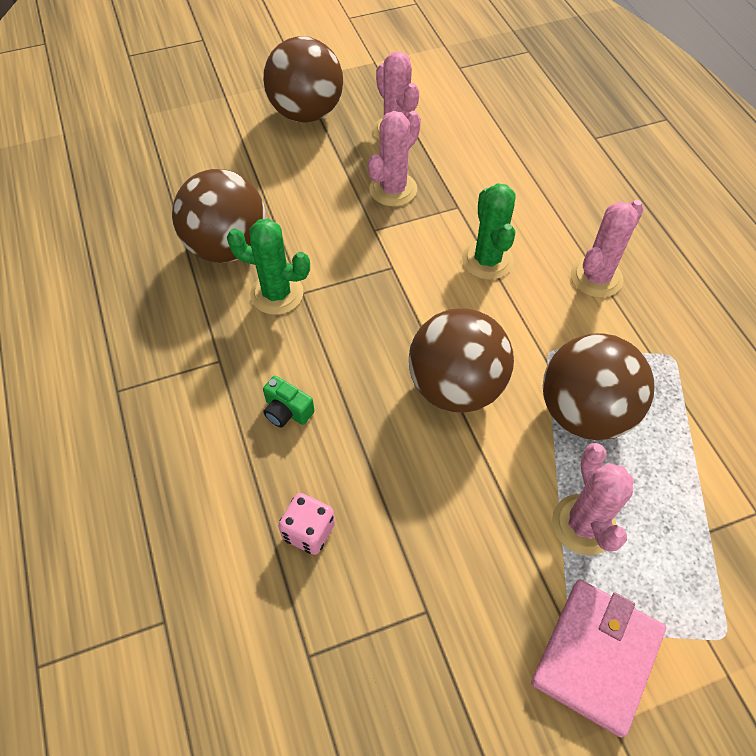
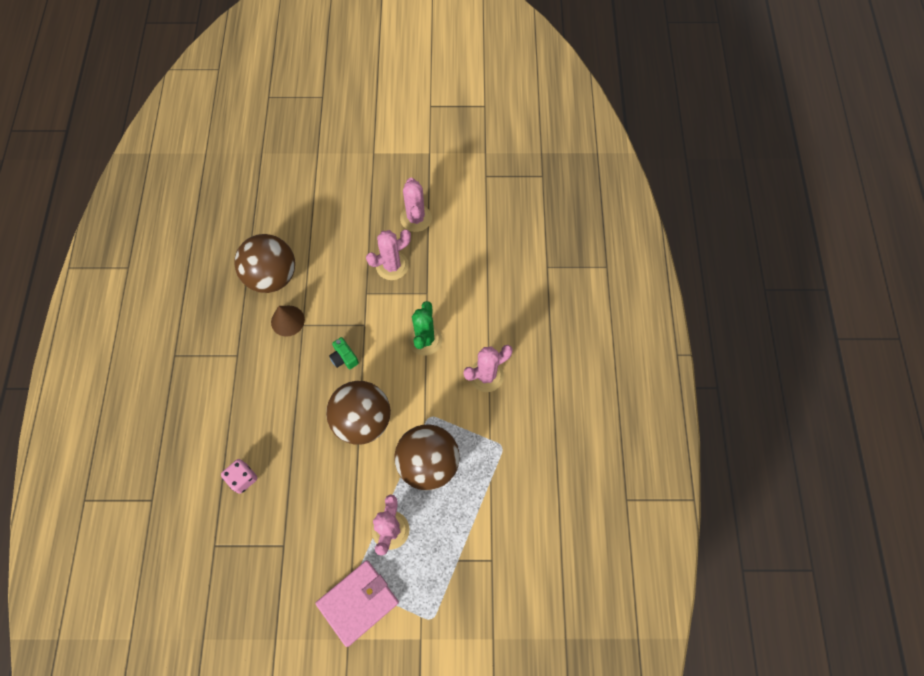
camera: 20 degrees right, 10 degrees up
green cactus [227,219,310,315] -> brown cone [271,306,305,337]
brown ball [263,36,343,122] -> none
green camera [263,376,315,427] -> green camera moved to [329,337,359,369]

